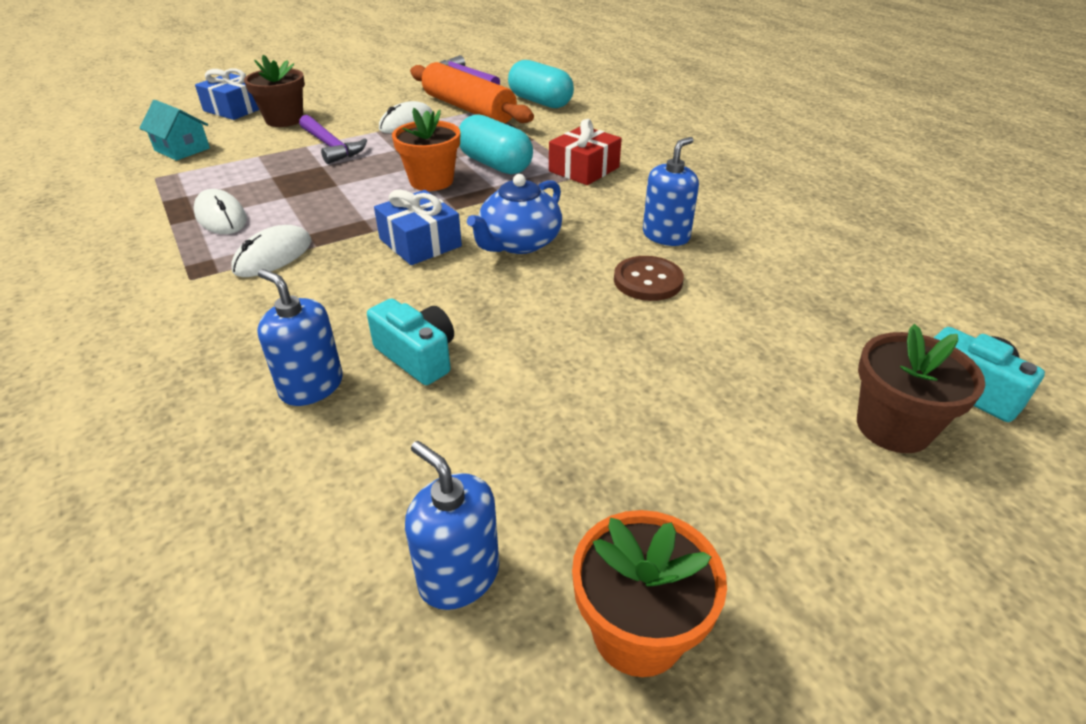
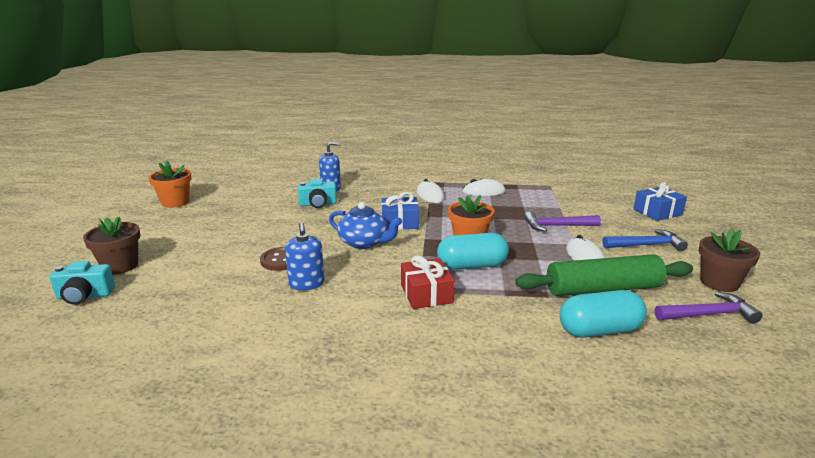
camera: 125 degrees right, 15 degrees down
turquoise house [139,100,210,161] -> none
brown flower pot [244,55,305,127] -> brown flower pot moved to [699,228,760,292]
blue soap dispenser [405,441,499,610] -> none
orange rolling pin [410,62,534,123] -> green rolling pin [515,254,693,296]
blue teapot [467,174,562,254] -> blue teapot turned 135 degrees clockwise [329,202,402,249]
none -> blue hammer [603,229,688,252]

